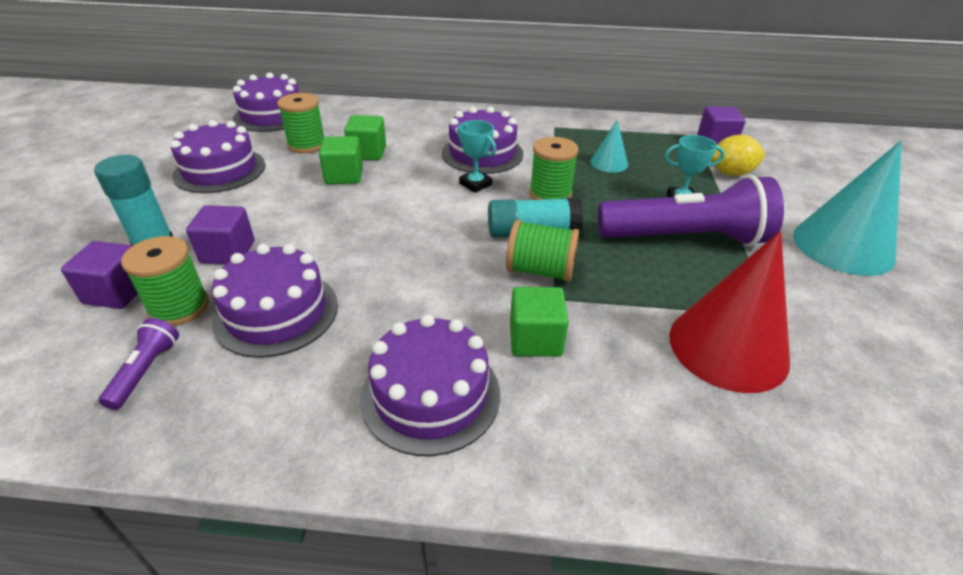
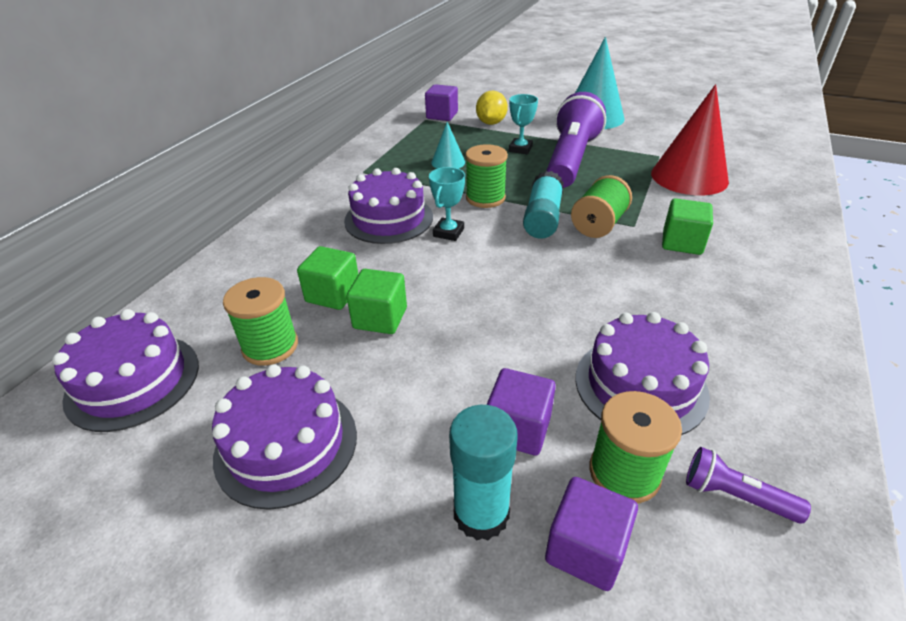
camera: 70 degrees left, 0 degrees up
purple cake [360,314,500,456] -> none
turquoise trophy [457,120,496,193] -> turquoise trophy turned 45 degrees counterclockwise [429,167,465,241]

